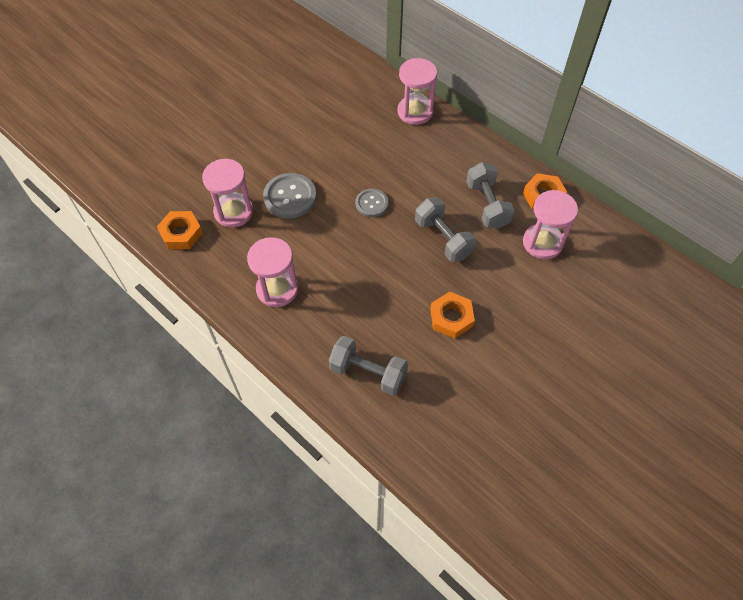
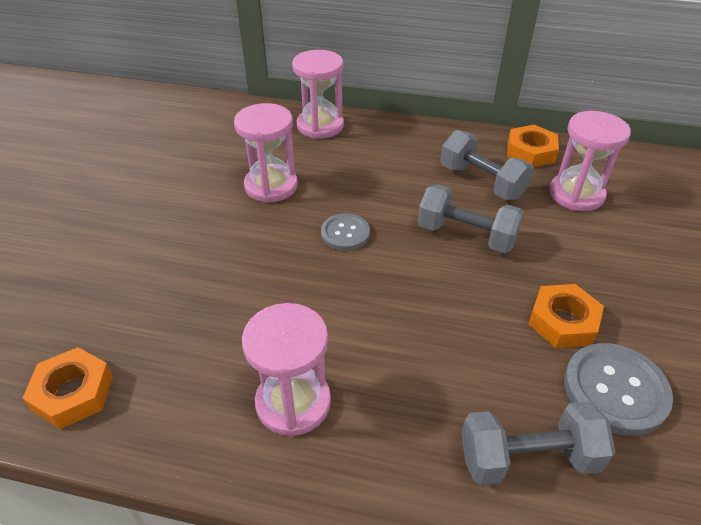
camera: 30 degrees left, 15 degrees down
pink hourglass [202,159,253,228] -> pink hourglass moved to [234,103,298,203]
grey button [263,173,316,218] -> grey button moved to [564,343,673,436]

